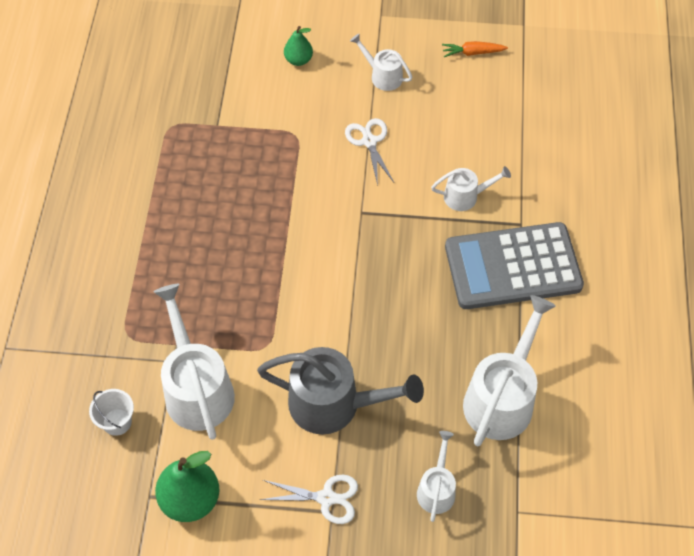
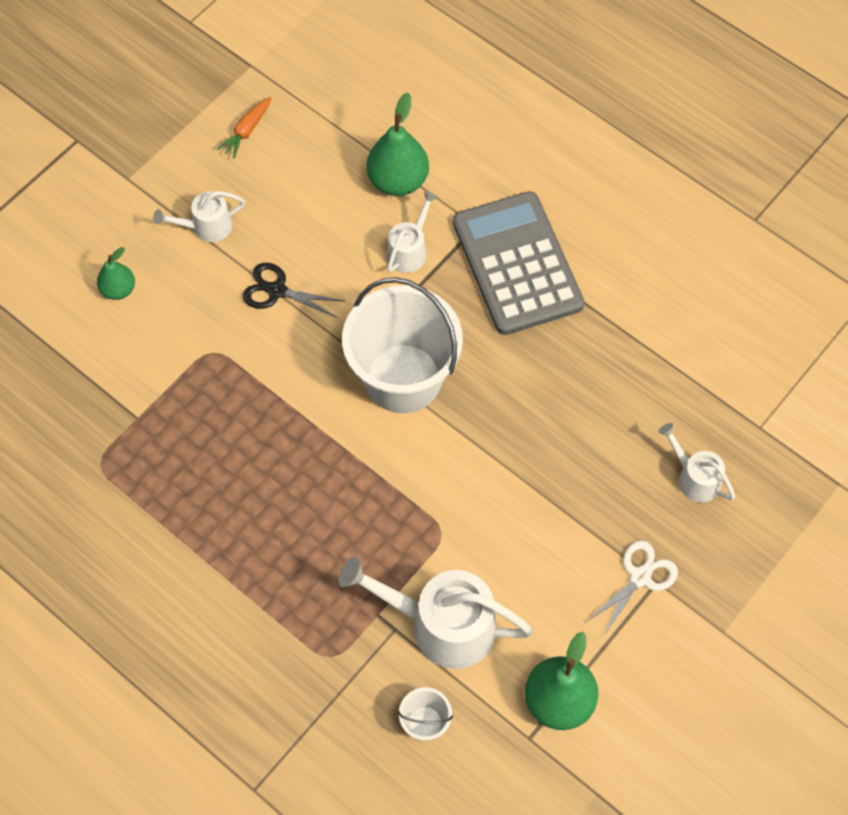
camera: 55 degrees left, 5 degrees up
grey watering can [257,347,424,435] -> none
white scissors [345,118,394,186] -> black scissors [243,263,344,318]
grey calculator [445,222,584,309] -> grey calculator turned 135 degrees clockwise [453,191,584,335]
white watering can [463,295,556,446] -> none
none -> white bucket [342,277,463,413]
none -> green pear [366,93,429,196]

